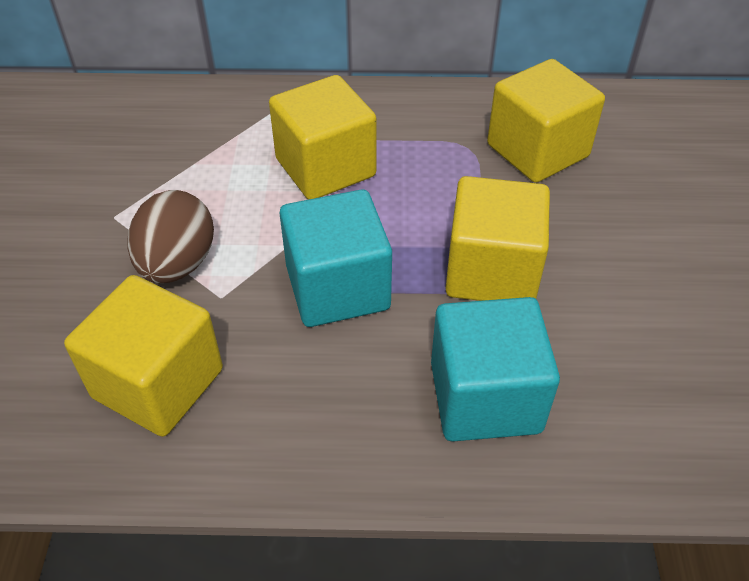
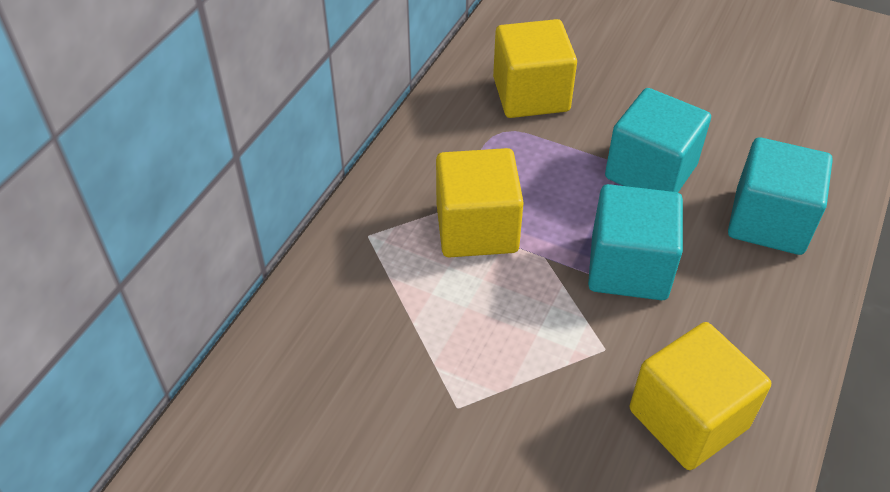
camera: 65 degrees left, 0 degrees up
brown egg [128,190,214,283] -> none
yellow cube [445,176,550,301] -> turquoise cube [605,88,711,192]

